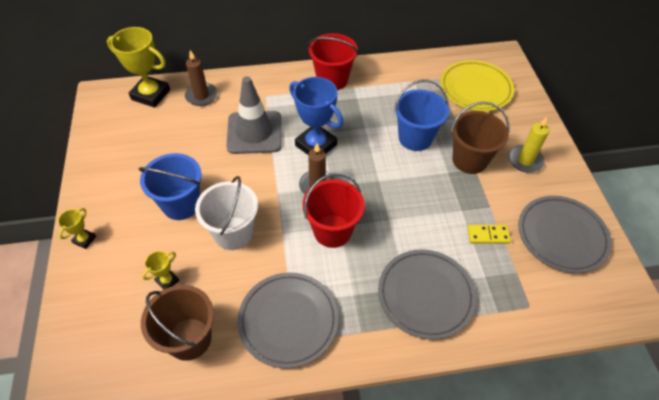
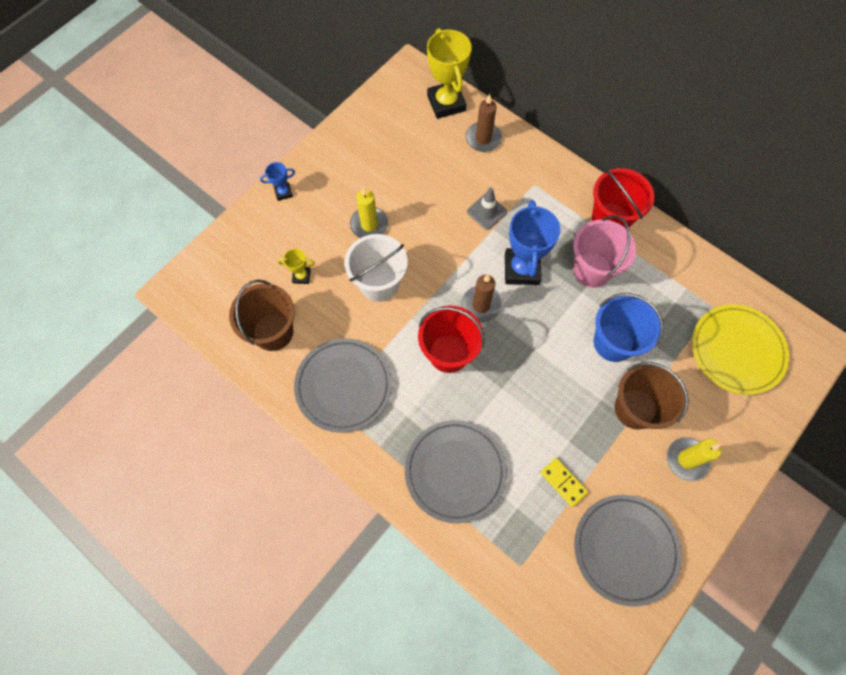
camera: 50 degrees right, 15 degrees up
yellow trophy [58,208,96,249] -> blue trophy [260,162,295,201]
blue bucket [139,153,202,220] -> yellow candle [350,187,388,238]
grey traffic cone [227,76,282,154] -> grey traffic cone [467,187,507,230], size x0.52
none -> pink bucket [573,215,636,287]

